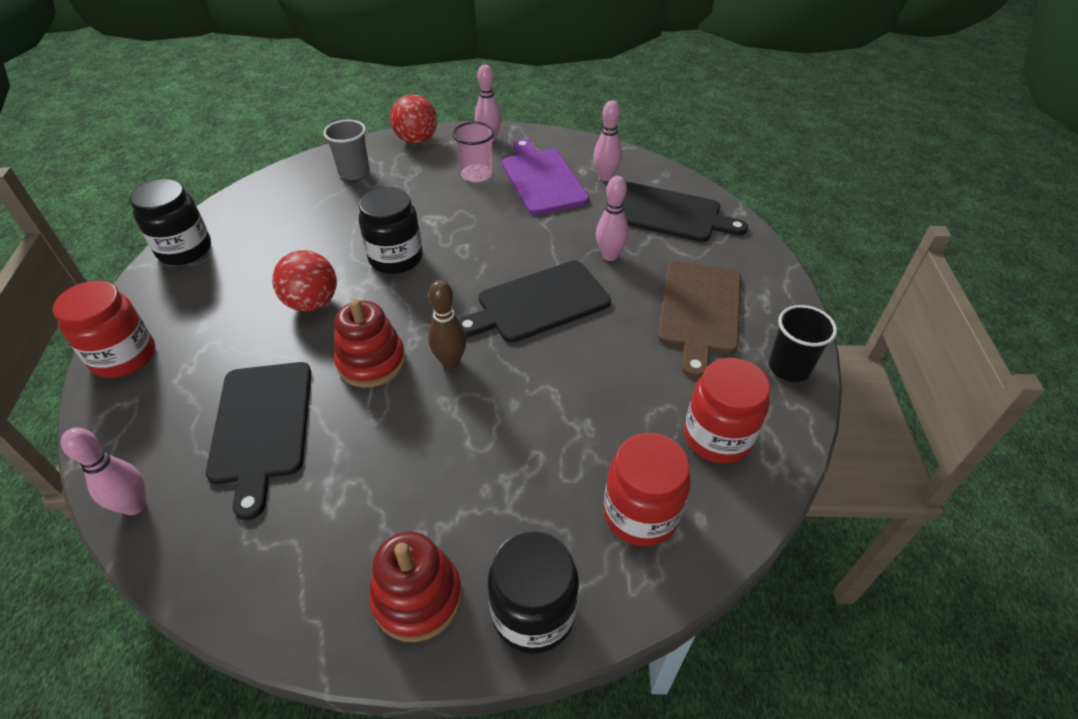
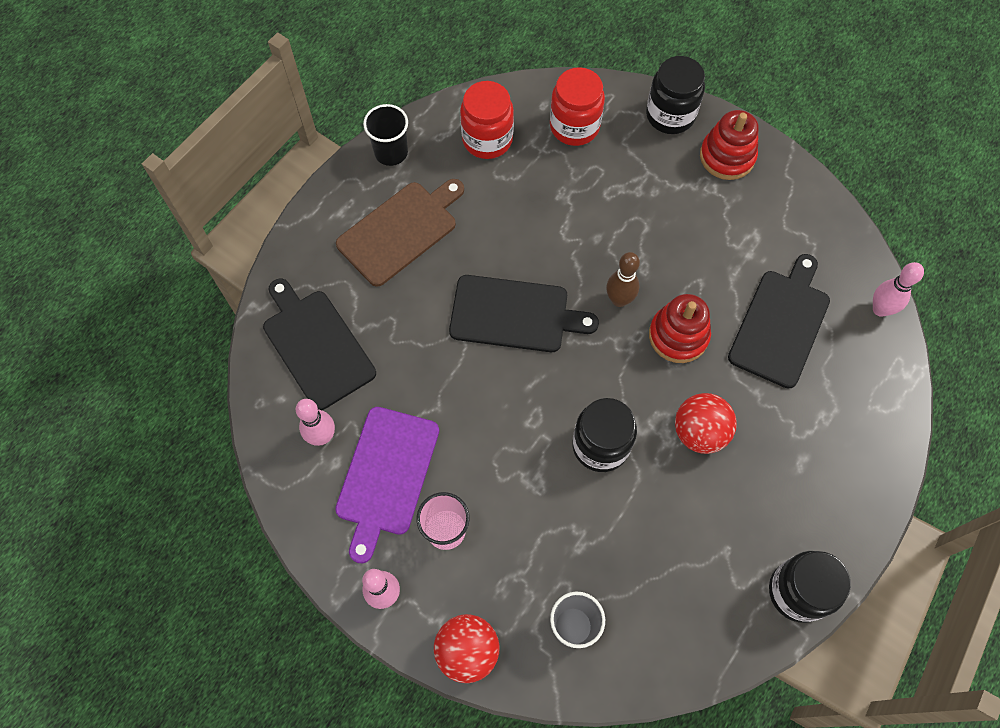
camera: 145 degrees left, 20 degrees up
red jar [53,280,155,378] -> none
pink bowling pin [596,176,629,261] -> none

